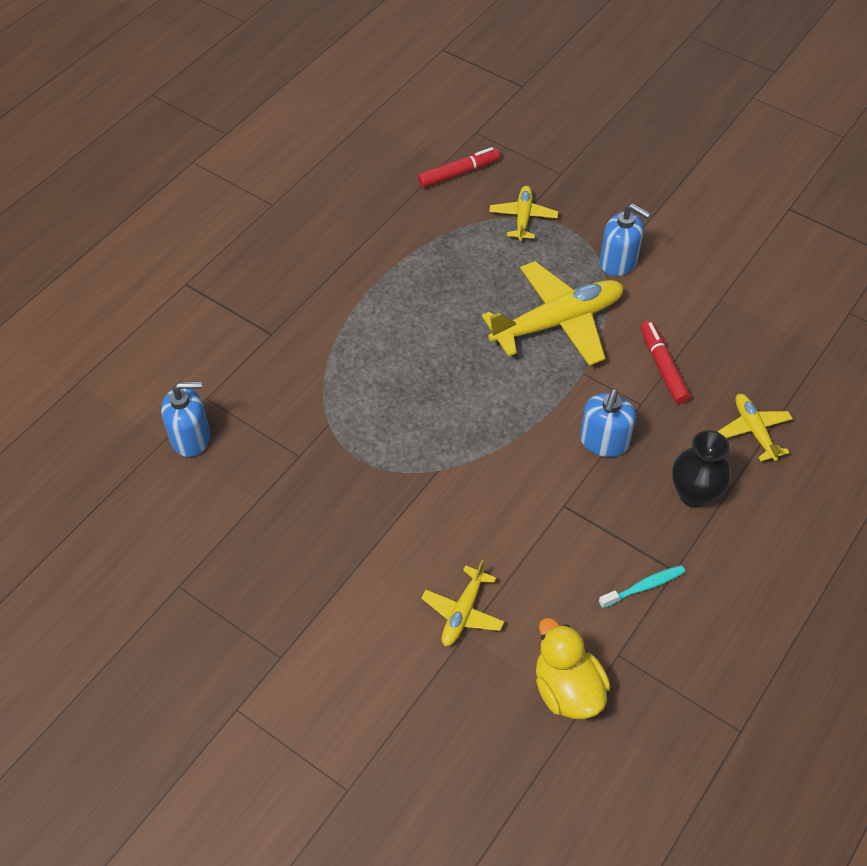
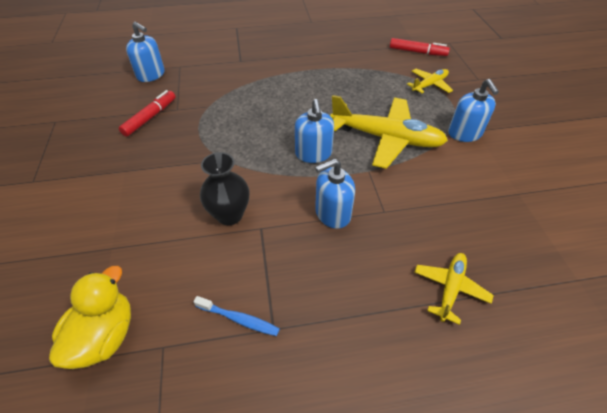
camera: 45 degrees right, 5 degrees down
yellow plane [421,560,504,646] -> none
turquoise toothbrush [599,565,685,608] -> blue toothbrush [193,296,280,336]
red marker [640,321,690,404] -> red marker moved to [119,90,175,137]
black vase [672,430,731,508] -> black vase moved to [200,152,250,225]
none -> blue soap dispenser [295,99,334,163]

